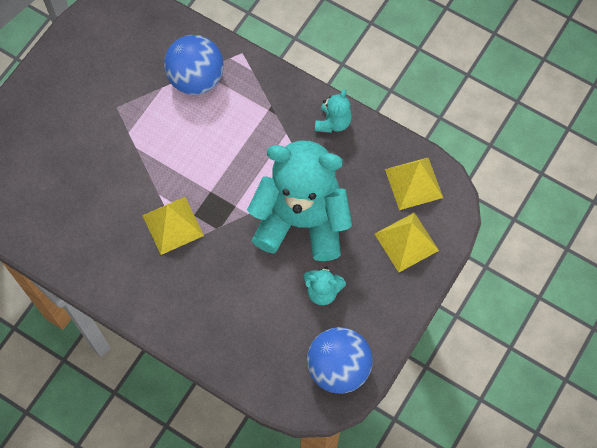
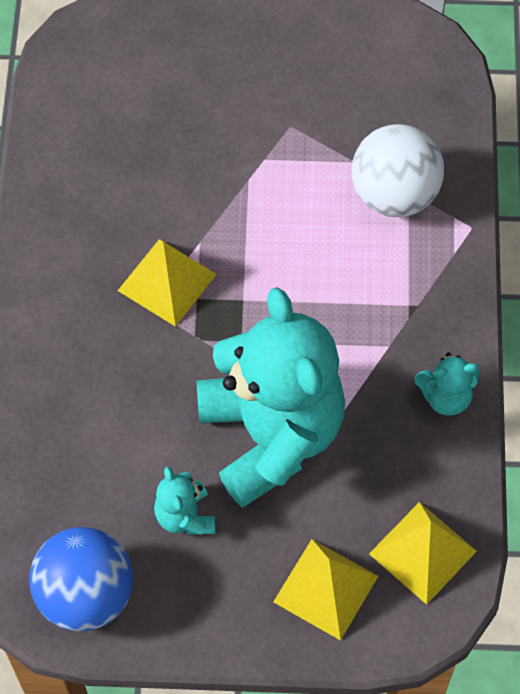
camera: 60 degrees right, 5 degrees down
blue ball [164,35,224,95] -> white ball [352,124,444,217]

